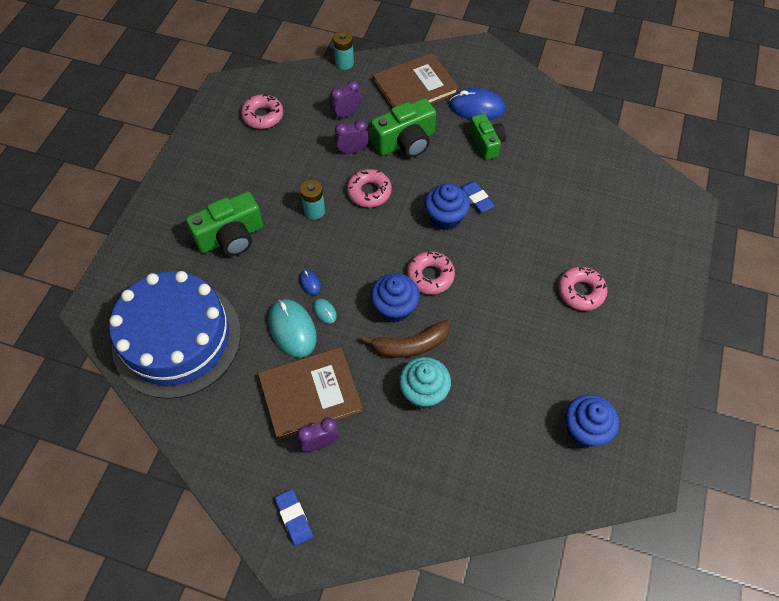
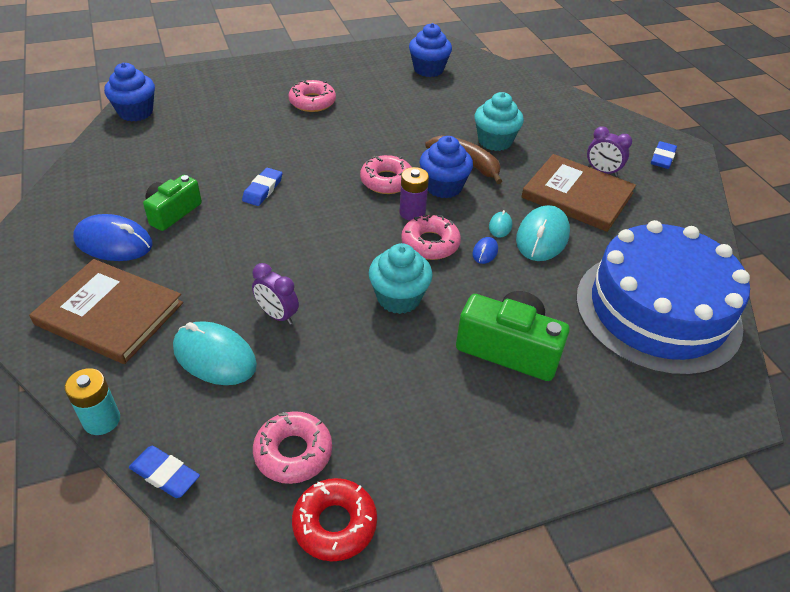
camera: 130 degrees left, 15 degrees down
turquoise battery [300,180,325,220] -> turquoise cupcake [368,243,433,314]
purple clock [330,80,361,119] -> turquoise mouse [173,321,257,385]
pink donut [347,169,392,207] -> pink donut moved to [401,214,461,260]
green camera [371,98,436,158] -> none
blue cupcake [425,183,470,230] -> blue cupcake moved to [104,63,155,122]
blue mouse [449,88,506,120] -> blue mouse turned 45 degrees counterclockwise [73,214,153,261]
none -> blue eraser [129,446,200,498]
none -> red donut [292,478,377,561]
none -> purple battery [399,167,429,221]

